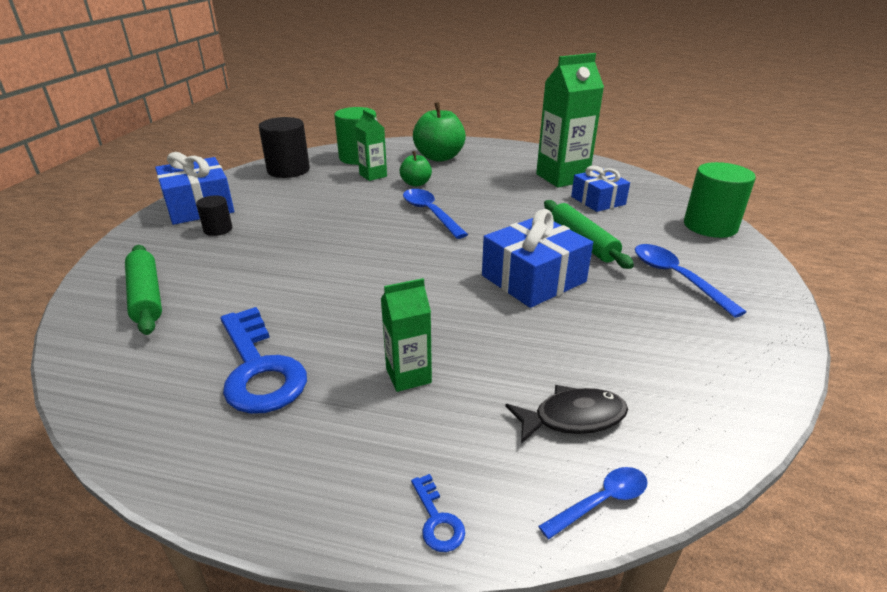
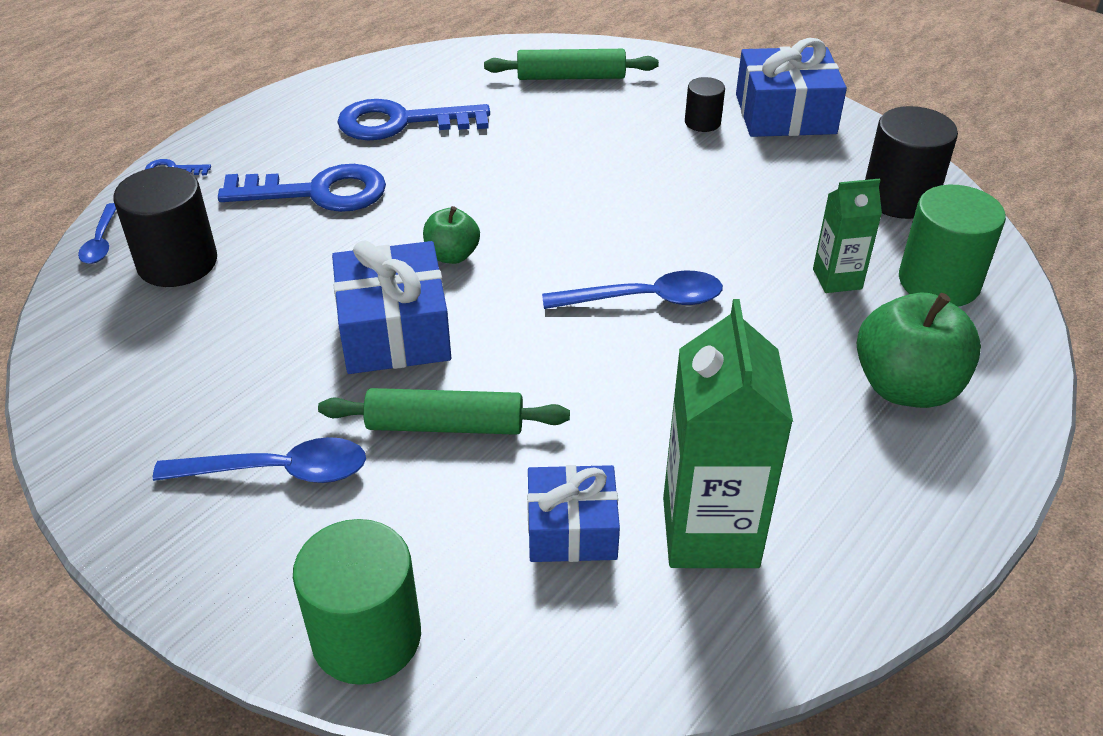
camera: 115 degrees right, 10 degrees up
green carton [381,278,432,392] -> blue key [218,164,386,212]
green apple [400,151,432,187] -> green apple moved to [423,206,480,264]
black fish [505,385,628,444] -> black cylinder [113,167,217,287]

